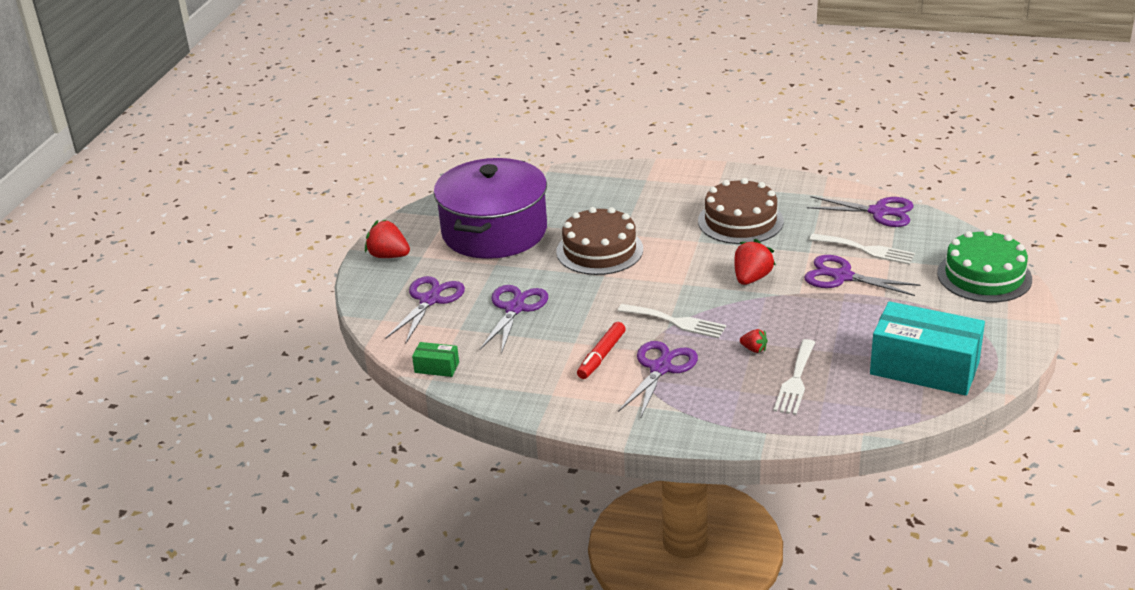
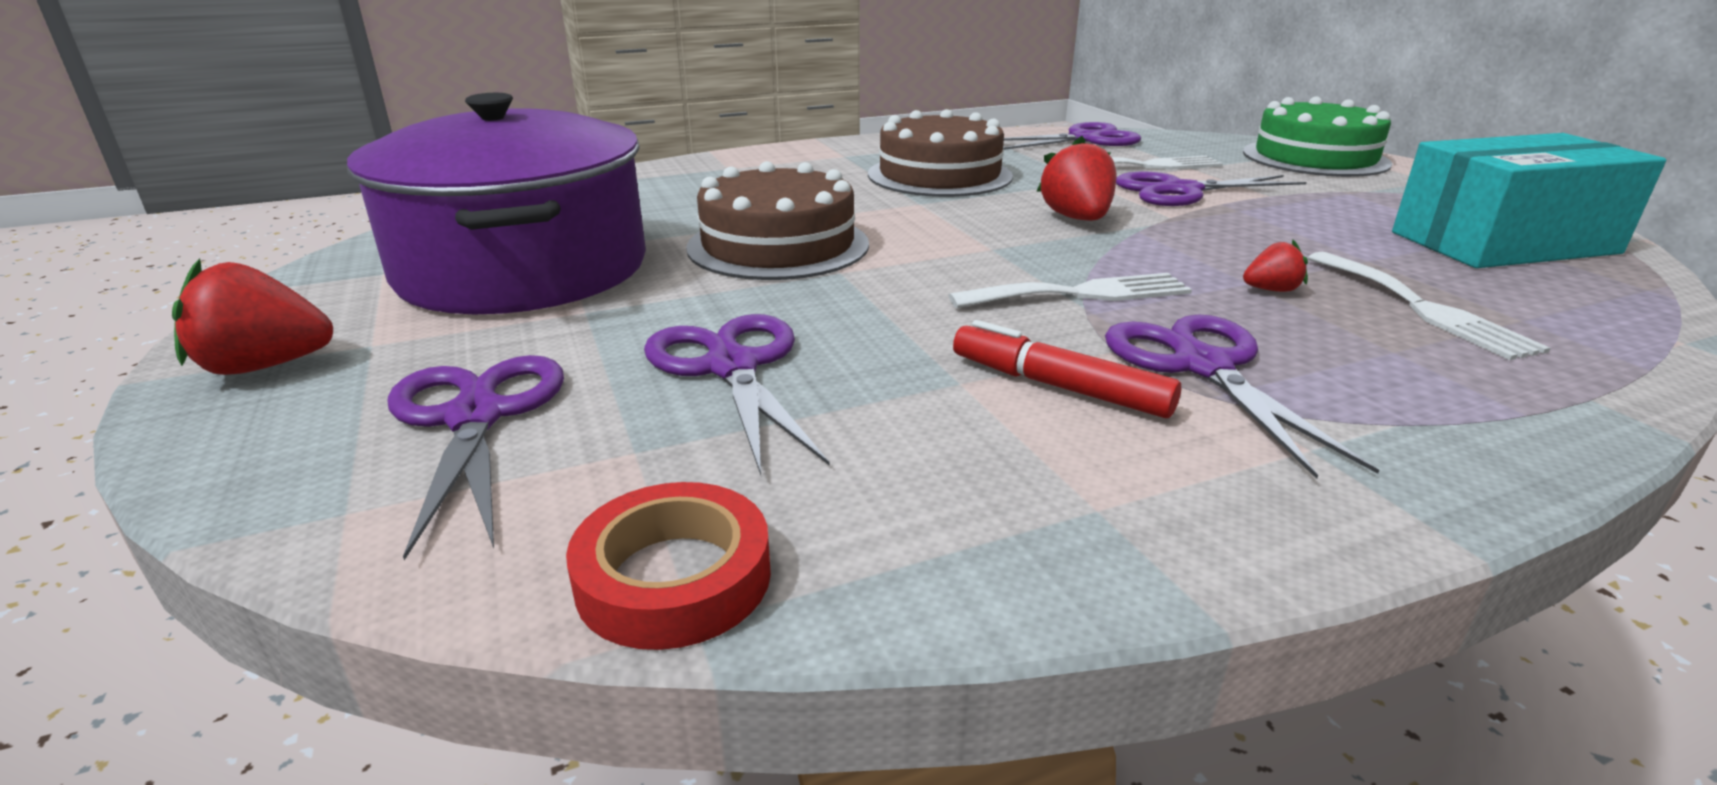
camera: 40 degrees left, 5 degrees down
green box [412,342,459,377] -> red tape [566,482,771,650]
red marker [577,322,626,379] -> red marker turned 135 degrees clockwise [953,320,1181,418]

